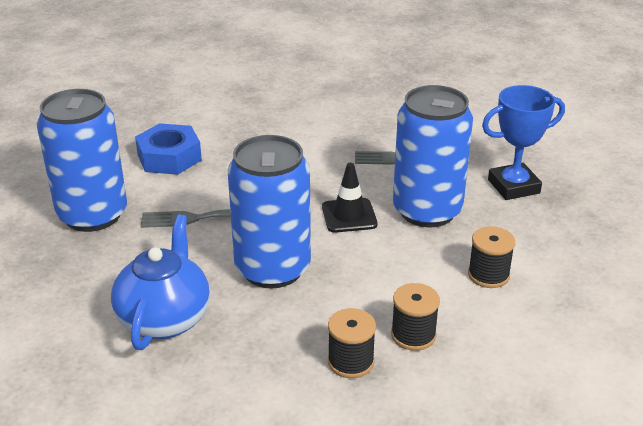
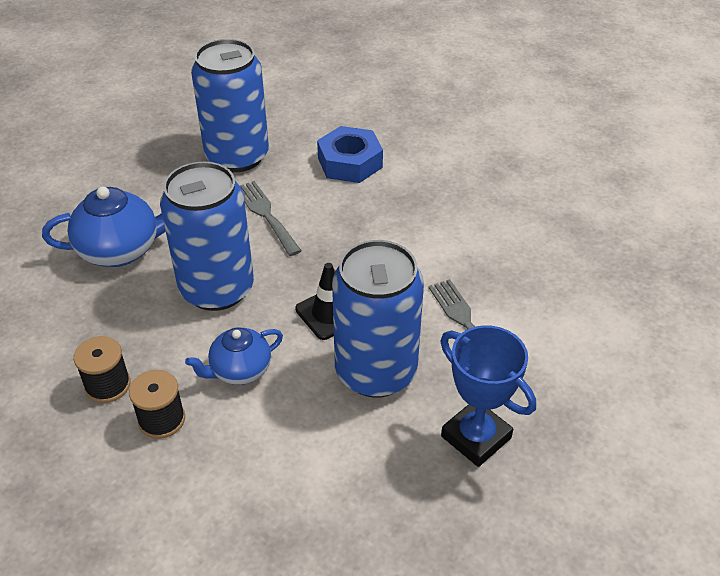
camera: 65 degrees right, 10 degrees up
black spool [468,226,515,288] -> none
none -> blue teapot [185,327,283,385]

